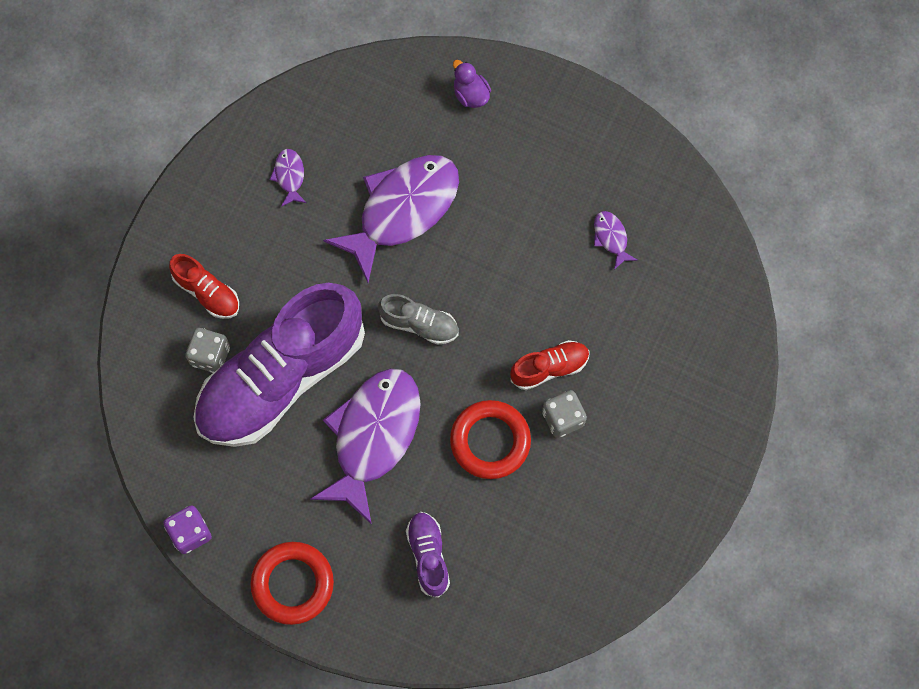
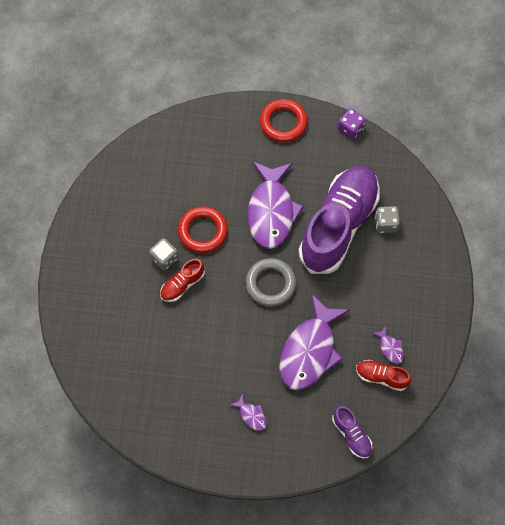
camera: 160 degrees right, 5 degrees down
red shoe [169,254,239,319] -> red shoe moved to [356,360,411,391]
grey shoe [378,294,458,345] -> grey ring [245,258,296,307]
purple shoe [406,512,450,598] -> purple shoe moved to [332,406,372,459]
purple duck [453,60,491,108] -> none
purple fish [594,211,638,270] -> purple fish moved to [231,393,267,431]

